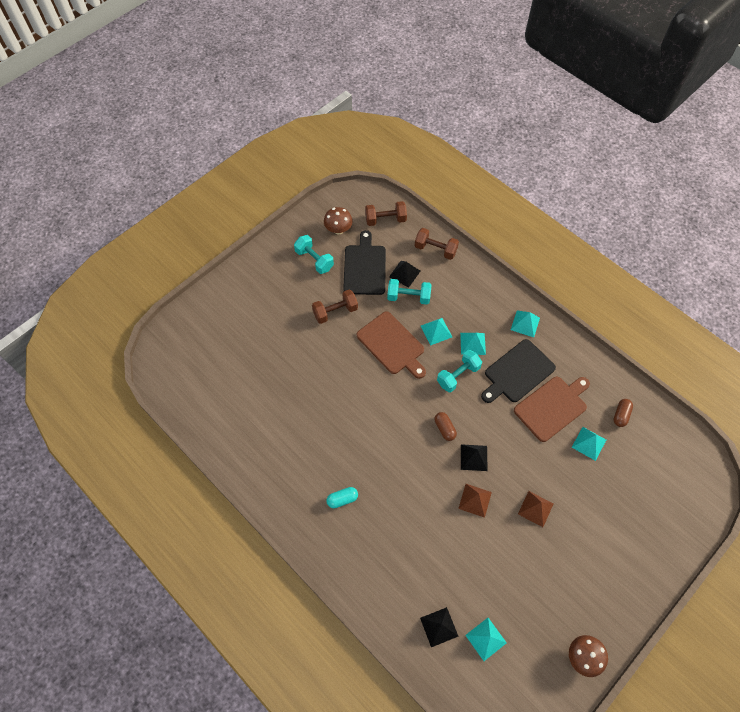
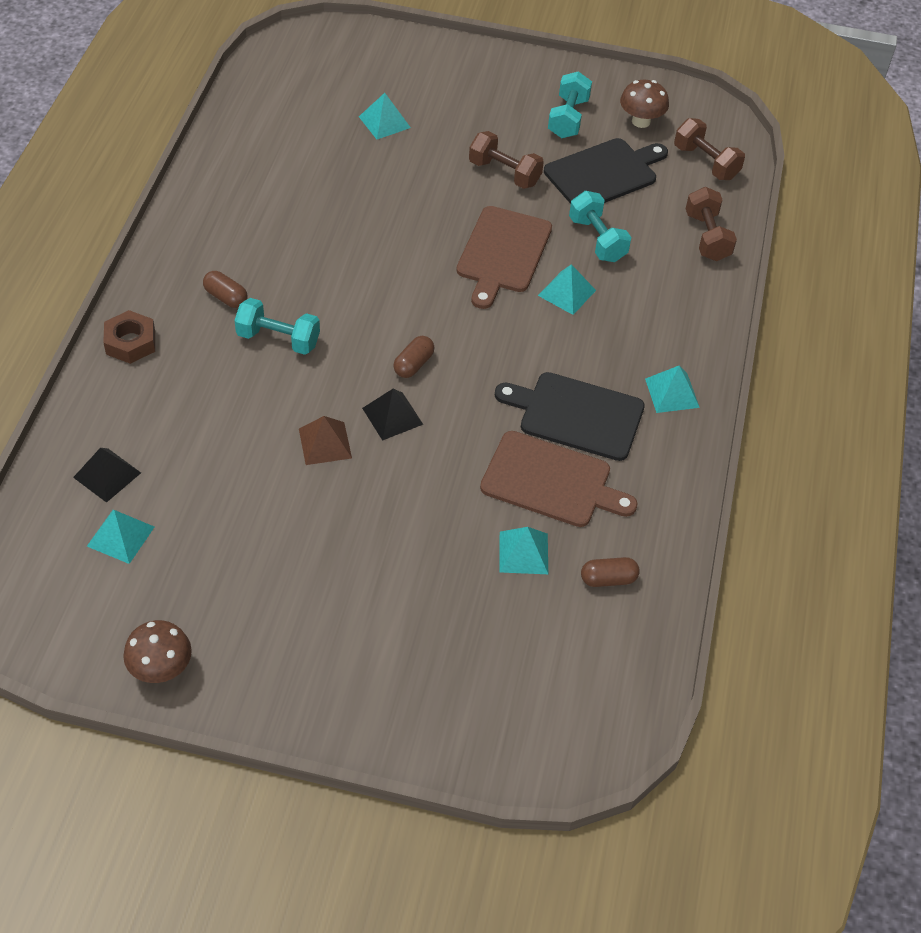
camera: 55 degrees right, 10 degrees down
turquoise capsule [326,487,358,508] -> brown capsule [203,271,247,308]
black pyramid [389,261,420,287] -> none
turquoise dumbbell [437,350,482,392] -> turquoise dumbbell moved to [234,298,320,355]
turquoise pyramid [460,333,486,355] -> turquoise pyramid moved to [359,93,411,139]
brown pyramid [518,491,554,527] -> none
none -> brown nut [103,310,155,364]

